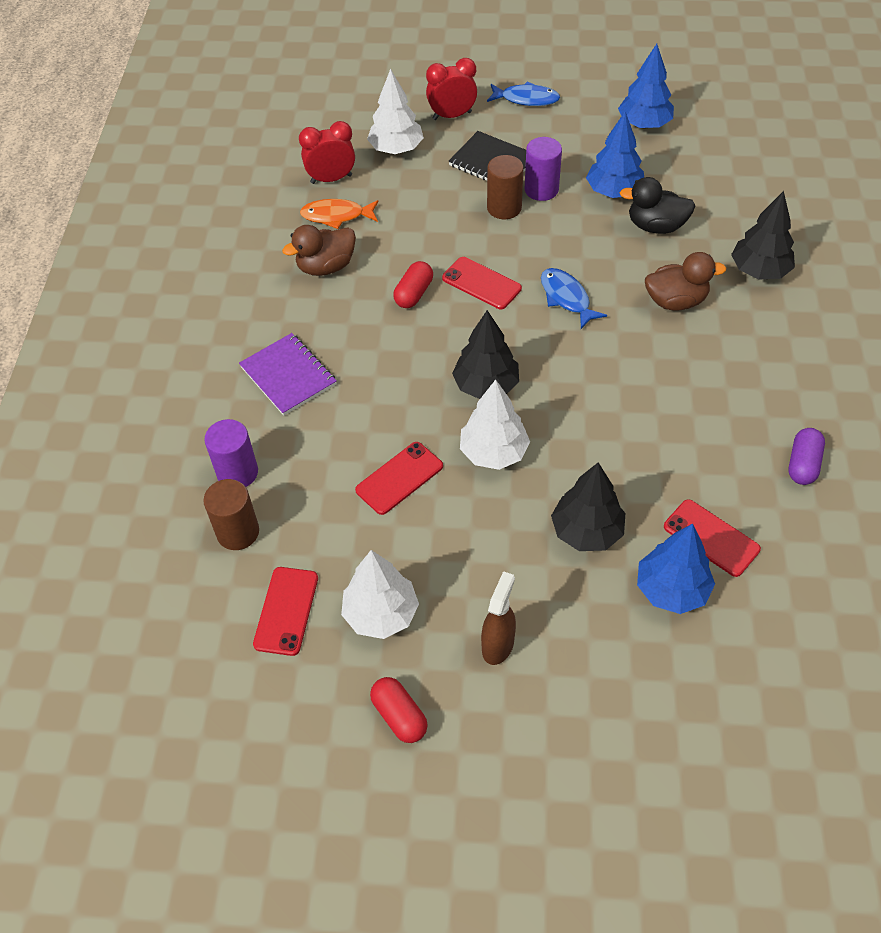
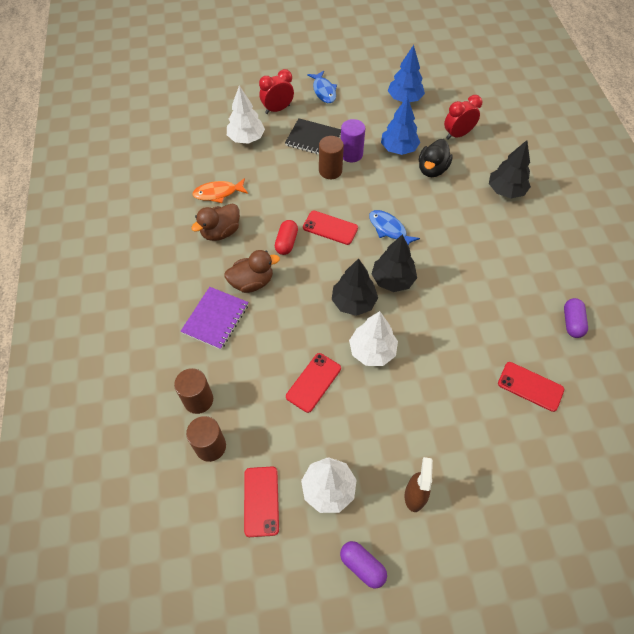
camera: 15 degrees left, 5 degrees up
purple cylinder [205,419,258,487] -> brown cylinder [174,368,213,414]
purple notebook [239,333,337,416] -> purple notebook turned 75 degrees clockwise [180,287,249,350]
red clock [299,121,355,184] -> red clock moved to [444,95,482,140]
red capsule [370,677,428,743] -> purple capsule [340,541,387,589]
blue fish [487,82,560,106] -> blue fish turned 75 degrees clockwise [307,71,337,103]
black tree [551,462,625,551] -> black tree moved to [372,234,417,292]
black duck [620,177,696,234] -> black duck turned 60 degrees counterclockwise [419,139,453,177]
blue tree [637,524,715,614] -> none
brown duck [645,252,726,311] -> brown duck moved to [224,250,280,293]

